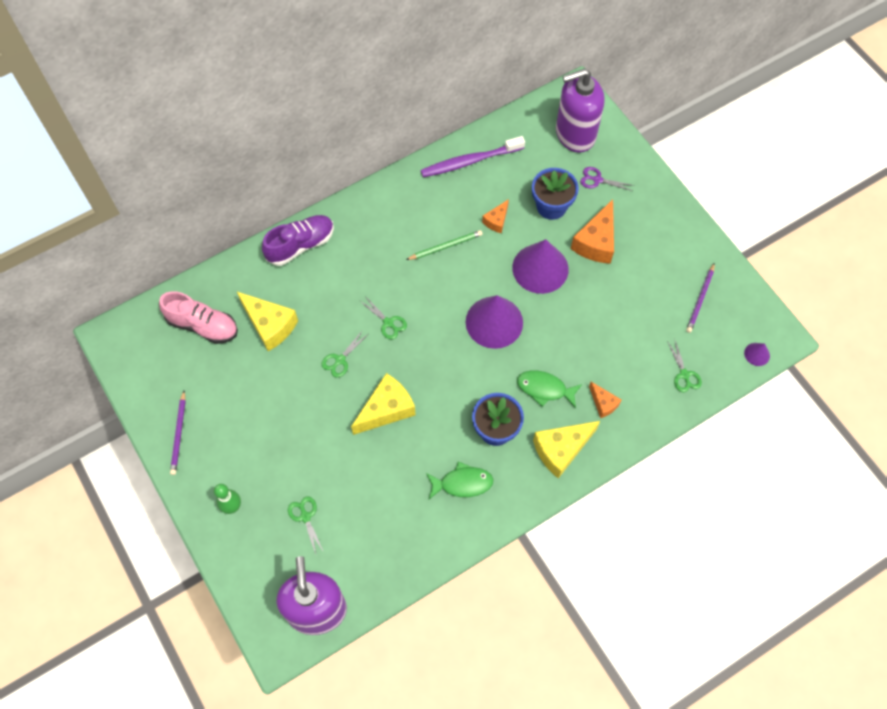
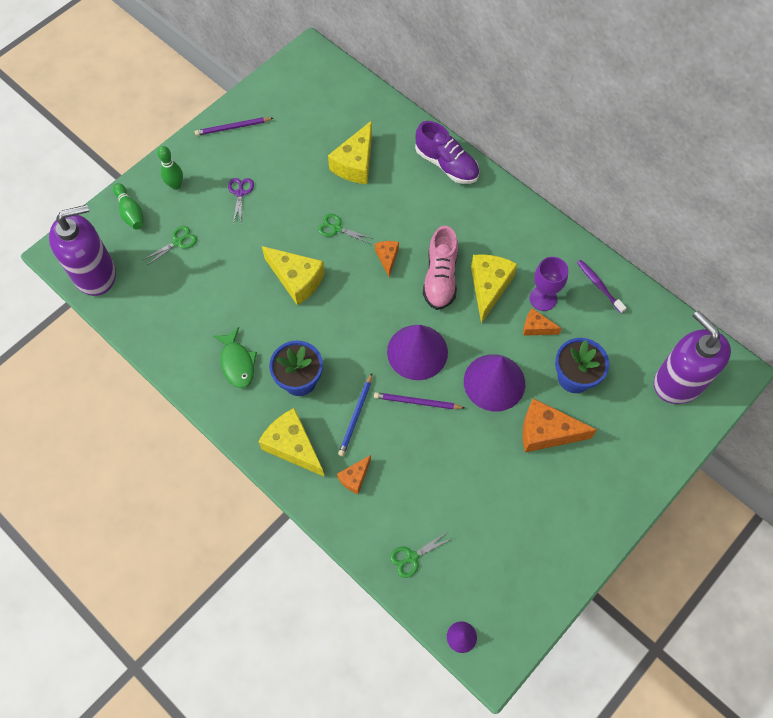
camera: 75 degrees right, 0 degrees up
pink shoe [159,291,238,344] -> pink shoe moved to [423,226,458,310]
green scissors [360,296,407,339] -> orange cheese [375,241,399,277]
green pencil [406,230,482,260] -> yellow cheese [471,254,518,324]
purple toothbrush [421,136,525,177] -> purple toothbrush [577,260,626,313], size x0.59
green fish [517,371,582,408] -> blue pencil [338,373,372,456]
purple scissors [580,167,634,191] -> purple scissors moved to [228,178,254,224]
purple pencil [686,263,715,333] -> purple pencil moved to [374,392,465,409]
none -> green bowling pin [113,183,143,230]
none -> purple goblet [529,257,568,311]

